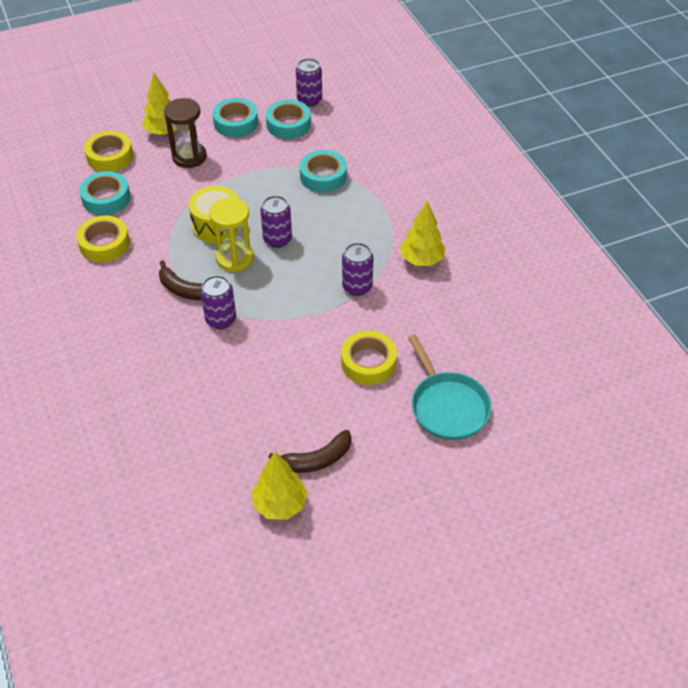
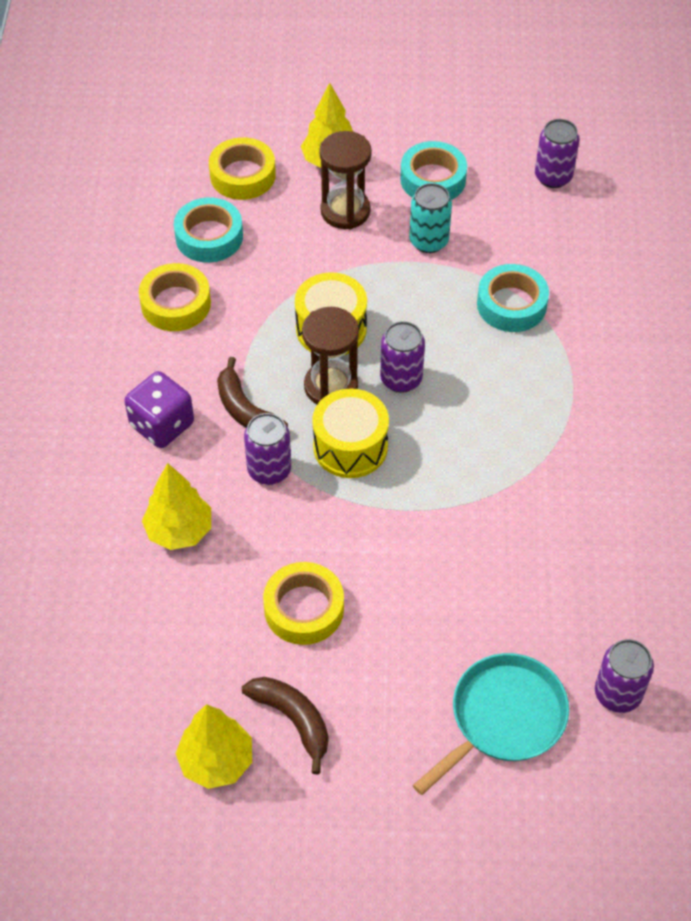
camera: 25 degrees right, 5 degrees up
yellow hourglass [209,198,254,272] -> brown hourglass [302,307,359,404]
turquoise tape [266,100,311,139] -> none
brown banana [269,430,352,473] -> brown banana turned 135 degrees counterclockwise [242,677,329,774]
yellow tape [341,331,397,385] -> yellow tape moved to [263,562,344,645]
purple can [342,243,373,296] -> purple can moved to [595,639,654,713]
yellow tree [400,201,446,266] -> yellow tree moved to [142,463,211,550]
turquoise pan [408,334,492,440] -> turquoise pan turned 135 degrees counterclockwise [413,653,569,795]
none -> purple dice [124,371,194,448]
none -> yellow drum [312,389,389,478]
none -> turquoise can [409,183,452,253]

